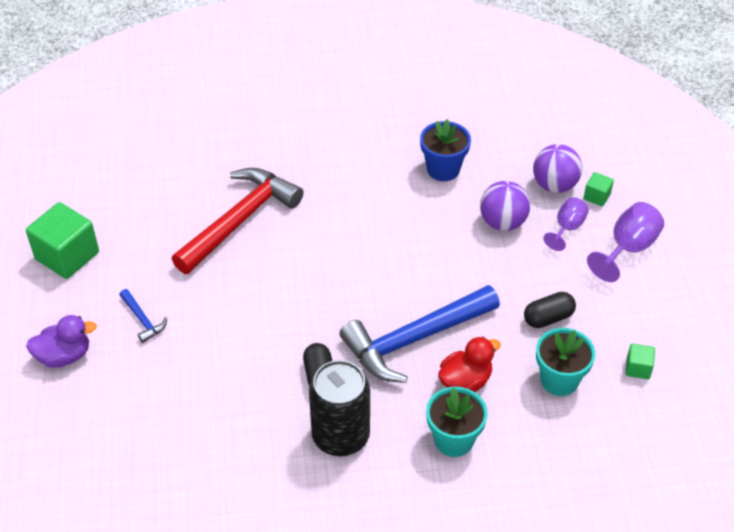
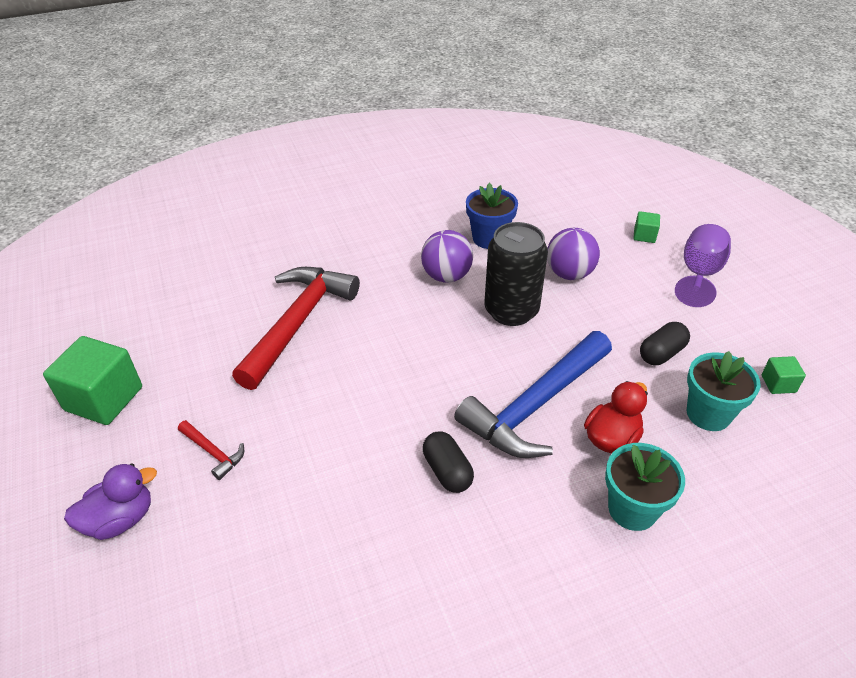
camera: 15 degrees left, 5 degrees down
blue hammer [119,289,167,343] -> red hammer [178,420,244,480]
black can [309,360,370,456] -> black can moved to [484,222,548,326]
purple ball [533,144,582,193] -> purple ball moved to [421,230,473,283]
purple goblet [543,197,589,251] -> none

